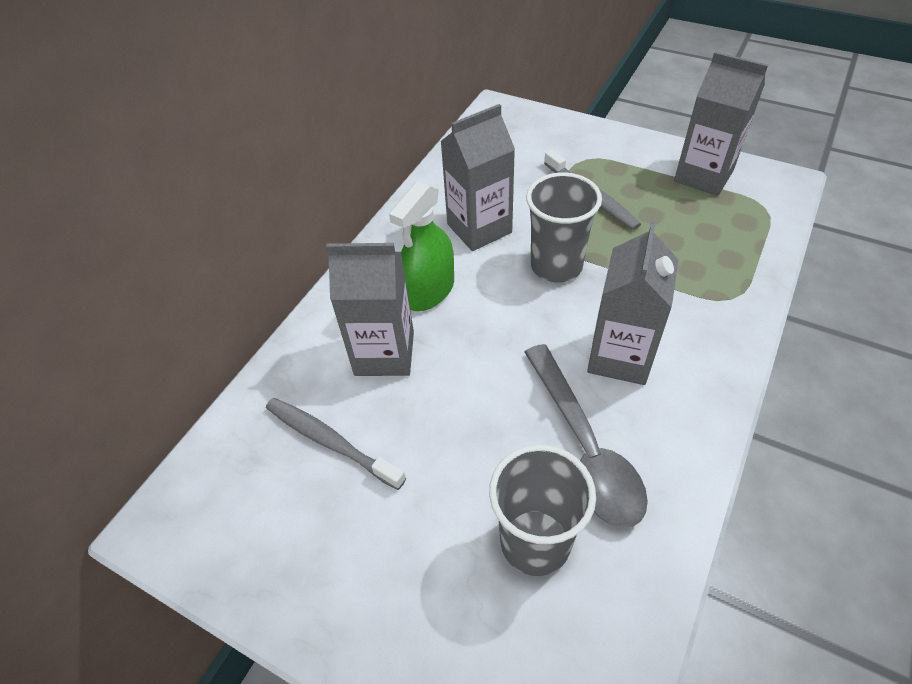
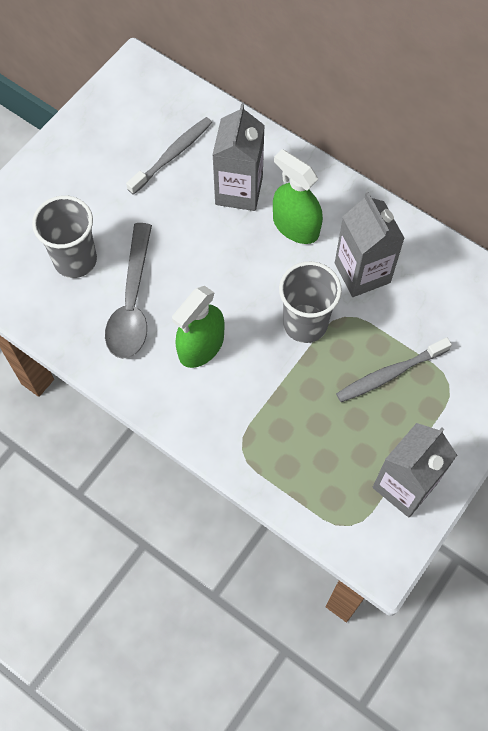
camera: 95 degrees right, 15 degrees up
grey spoon [525,344,648,528] -> grey spoon turned 75 degrees counterclockwise [105,223,152,359]
grey carton [587,222,679,385] -> green spray bottle [172,286,225,368]

